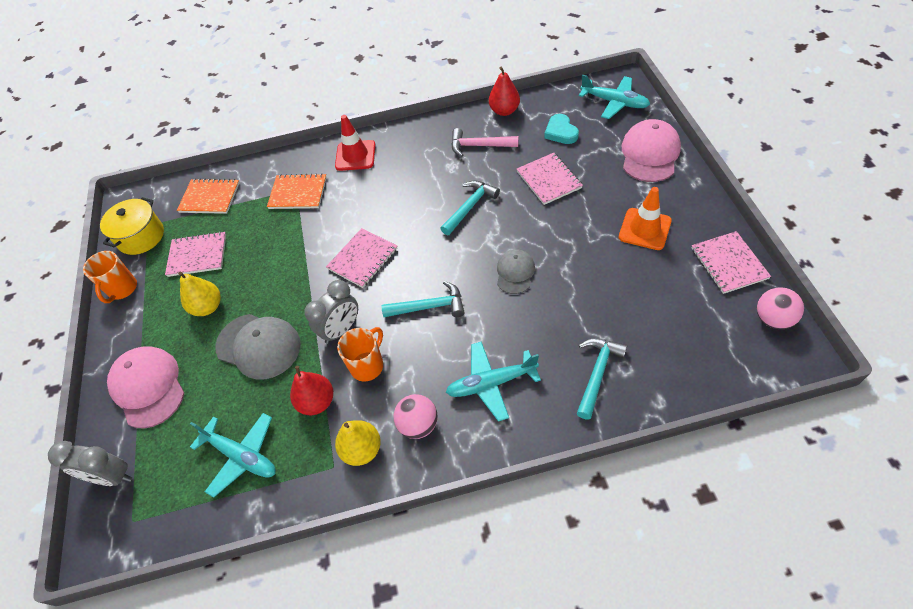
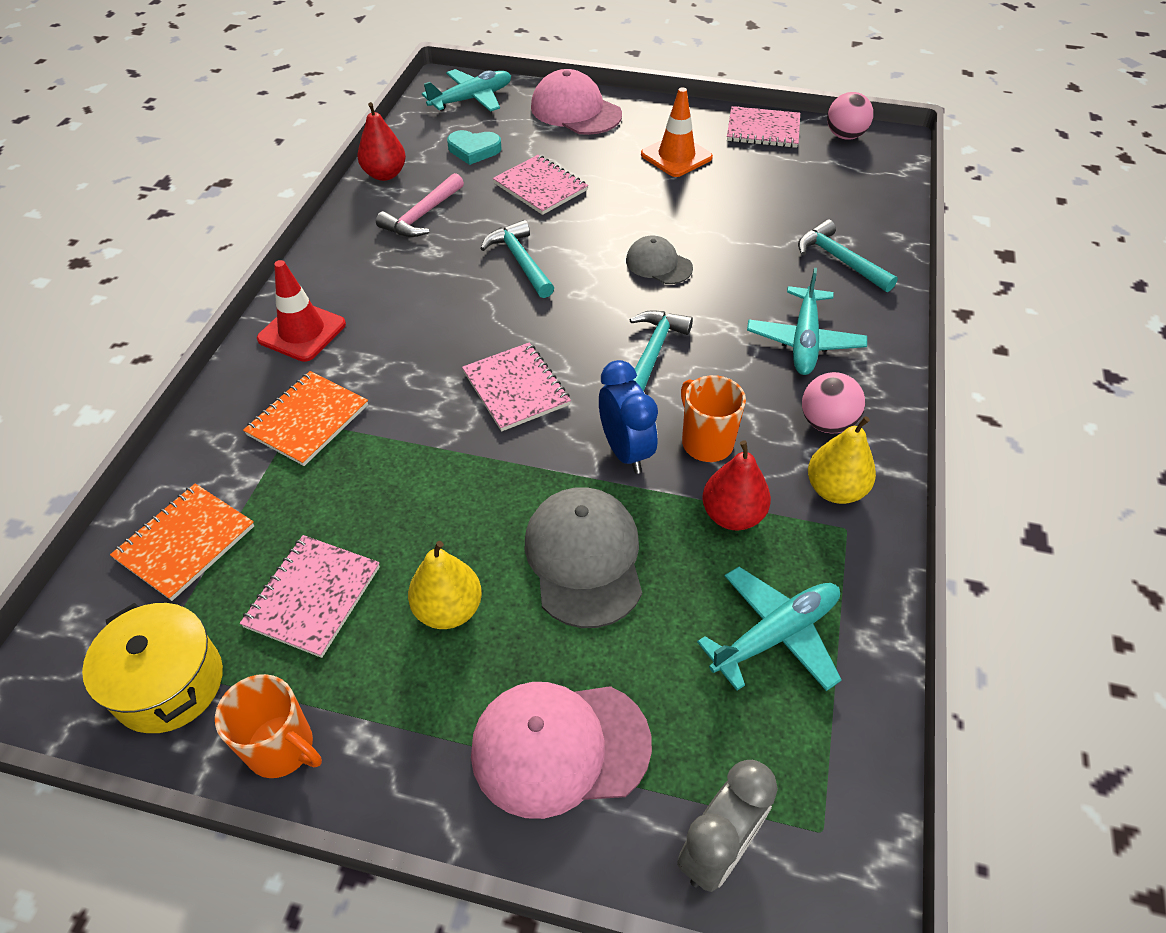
camera: 70 degrees left, 5 degrees down
grey cap [215,314,301,380] -> grey cap turned 60 degrees counterclockwise [525,487,642,628]
grey clock [304,280,358,344] -> blue clock [599,360,658,474]
pink notebook [517,153,583,205] -> pink notebook turned 45 degrees clockwise [493,155,588,215]

